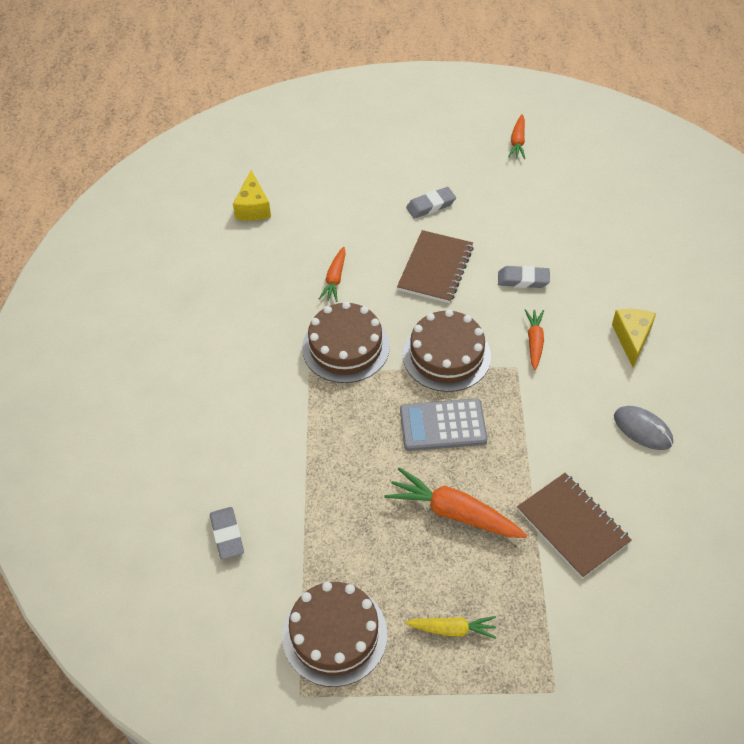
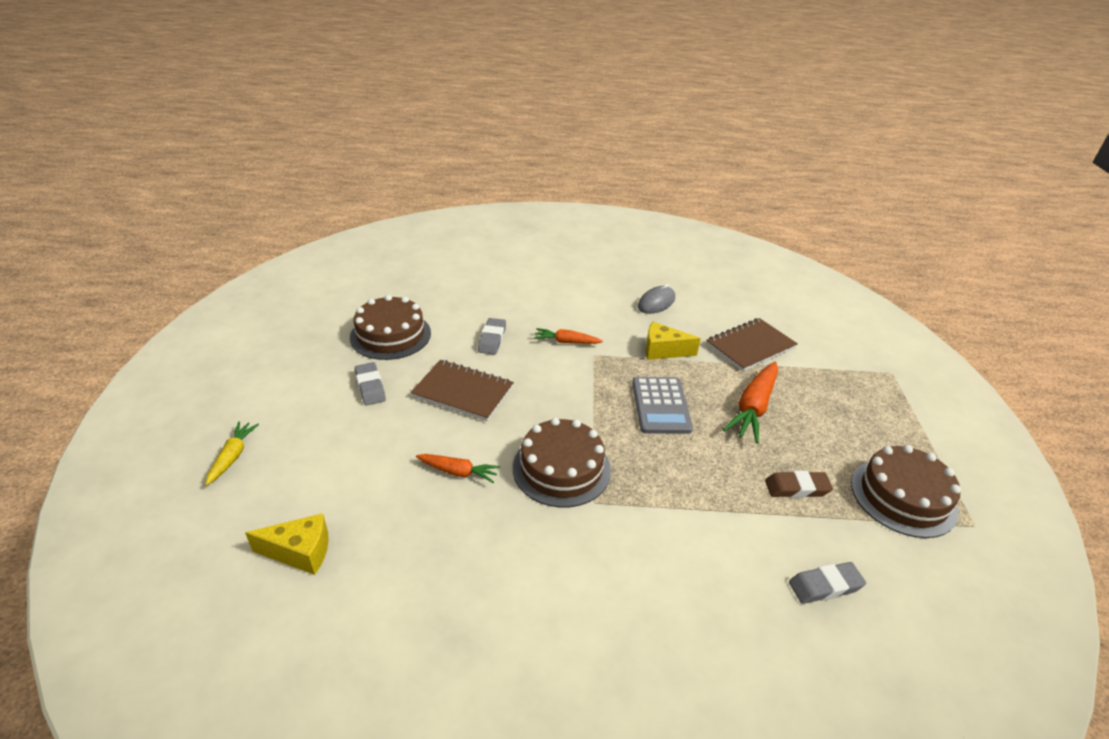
camera: 90 degrees left, 15 degrees down
brown cake [403,309,491,392] -> brown cake moved to [350,295,431,360]
yellow carrot [405,616,496,639] -> yellow carrot moved to [205,422,259,485]
orange carrot [508,114,525,159] -> none
yellow cheese [612,309,656,368] -> yellow cheese moved to [645,322,701,360]
none -> brown eraser [765,471,833,498]

